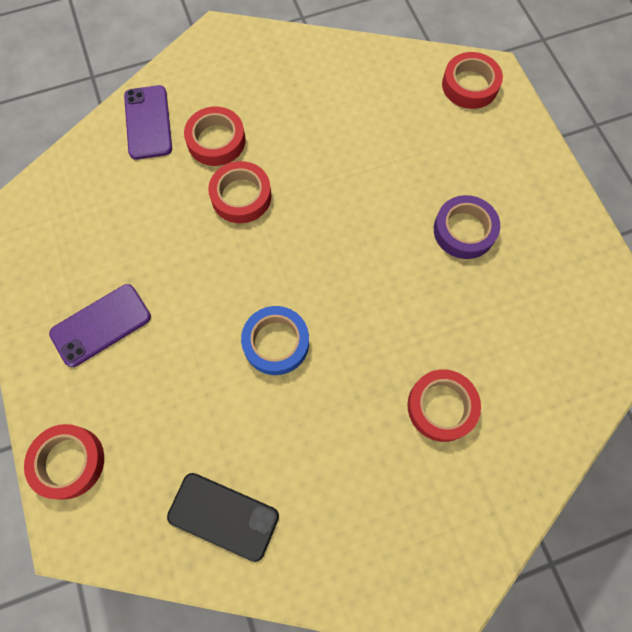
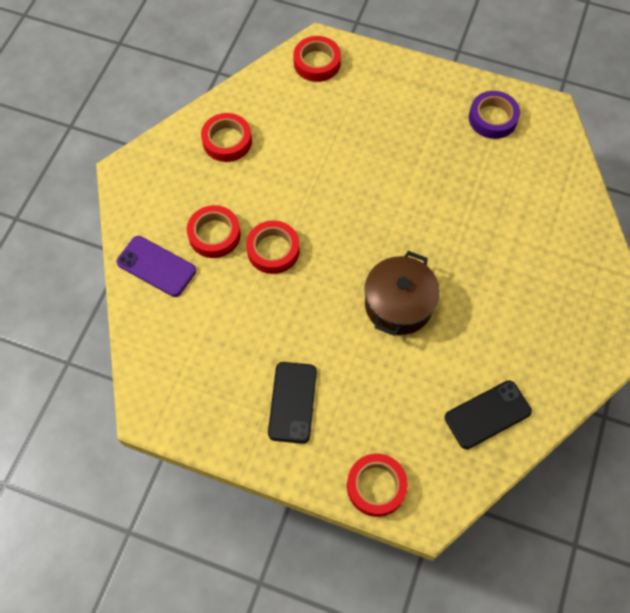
camera: 50 degrees left, 5 degrees down
purple phone [49,284,151,367] -> black phone [268,362,317,444]
blue tape [241,306,309,375] -> brown pot [364,251,440,336]
red tape [407,369,481,442] -> red tape moved to [201,113,252,162]
purple tape [434,195,500,259] -> purple tape moved to [469,91,520,139]

